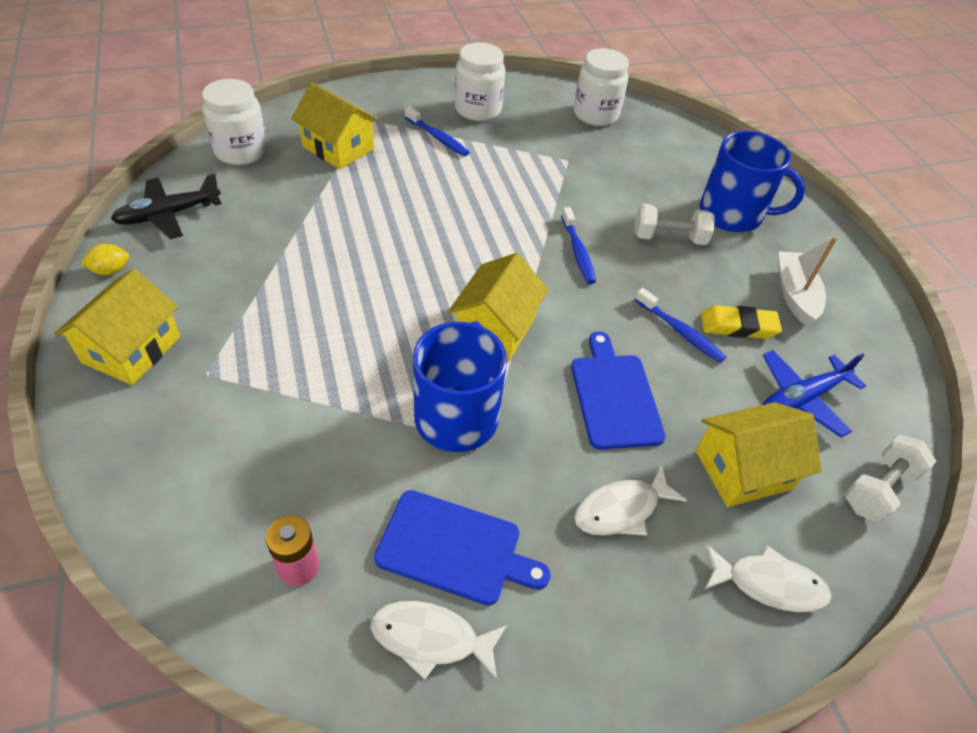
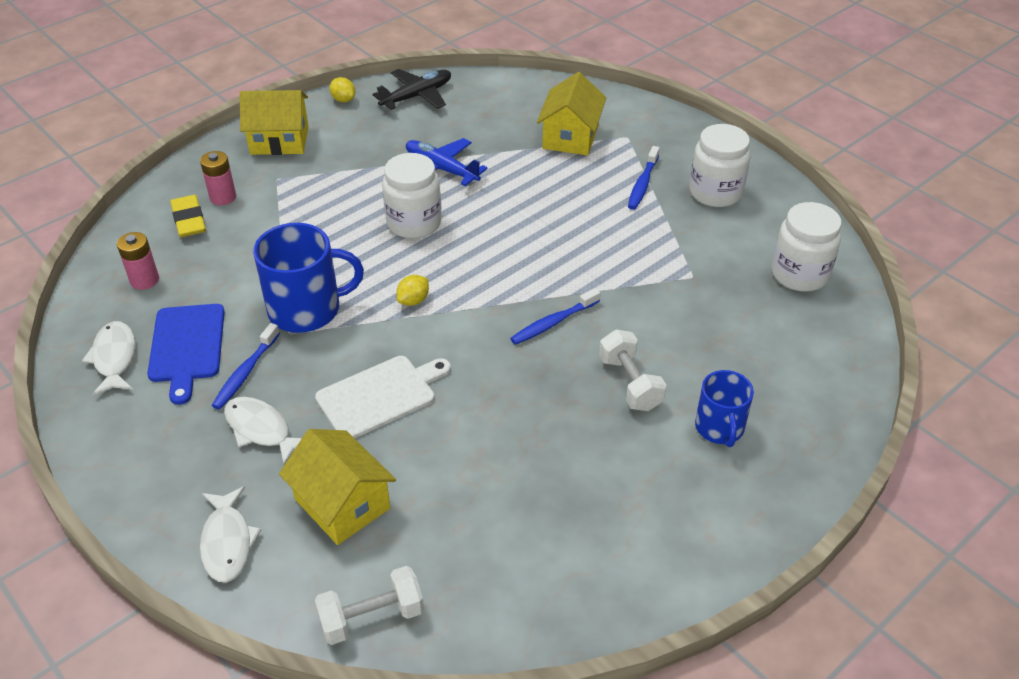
camera: 70 degrees right, 5 degrees down
black plane [111,173,222,239] -> black plane turned 105 degrees clockwise [373,69,451,110]
white jar [202,79,268,165] -> white jar moved to [382,153,442,239]
yellow house [448,253,548,361] -> yellow lemon [396,275,429,306]
blue cutting board [571,331,666,450] -> white cutting board [315,356,451,438]
blue toothbrush [635,288,726,363] -> blue toothbrush moved to [212,323,280,409]
blue mug [700,131,805,232] -> blue mug [695,370,754,447], size x0.62
yellow eraser [701,305,782,339] -> yellow eraser moved to [170,195,206,237]
blue plane [763,350,866,437] -> blue plane moved to [406,138,488,186]
white boat [779,237,837,326] -> none
white dumbbell [844,434,936,523] -> white dumbbell turned 45 degrees counterclockwise [315,566,424,645]
none -> pink battery [200,151,236,205]

